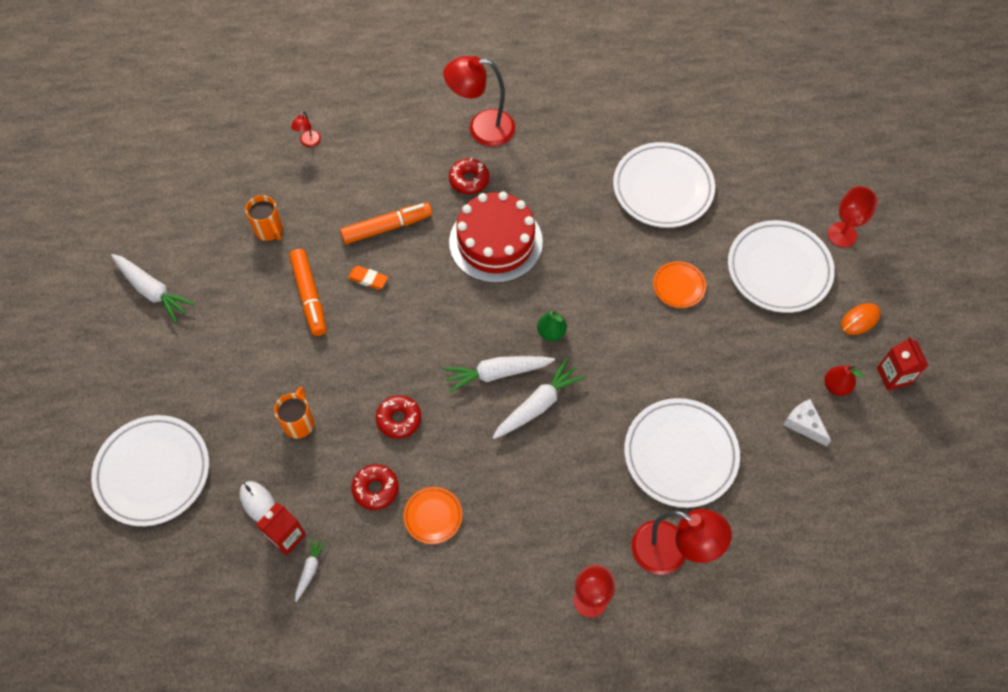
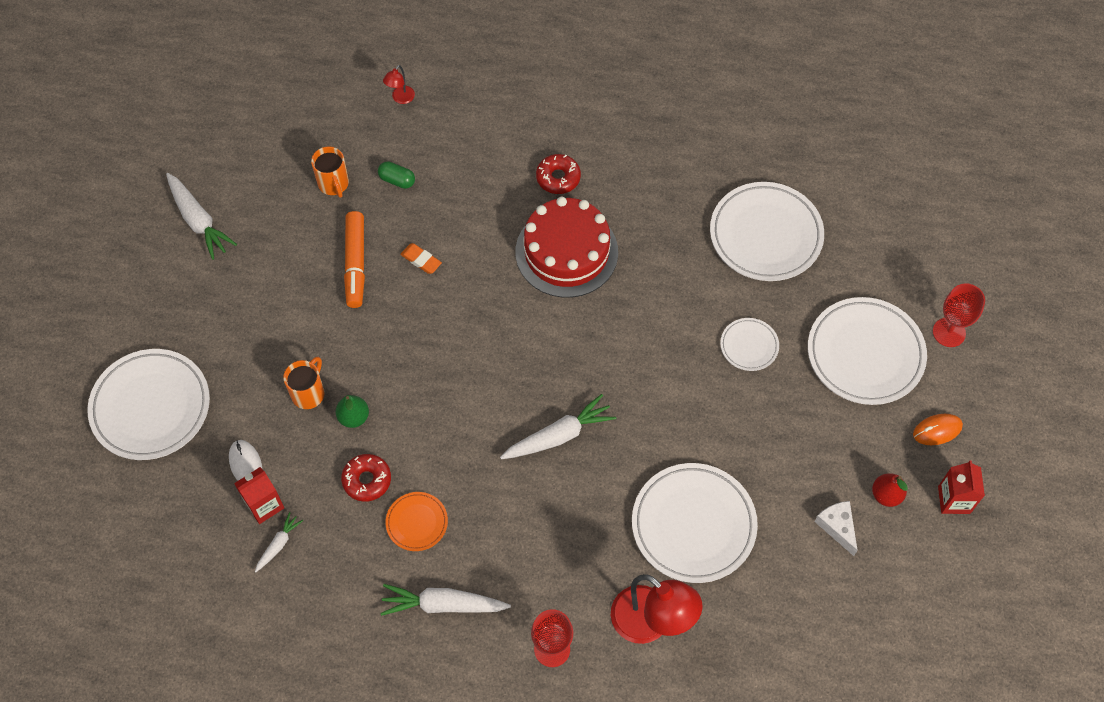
camera: 15 degrees right, 0 degrees up
orange marker [340,202,432,244] -> none
red donut [376,395,421,439] -> none
red lamp [443,56,515,146] -> none
white carrot [443,356,555,393] -> white carrot moved to [380,584,511,616]
green pear [537,310,567,341] -> green pear moved to [336,395,369,428]
orange plate [653,261,706,308] -> white plate [720,318,779,371]
none -> green capsule [378,161,415,189]

